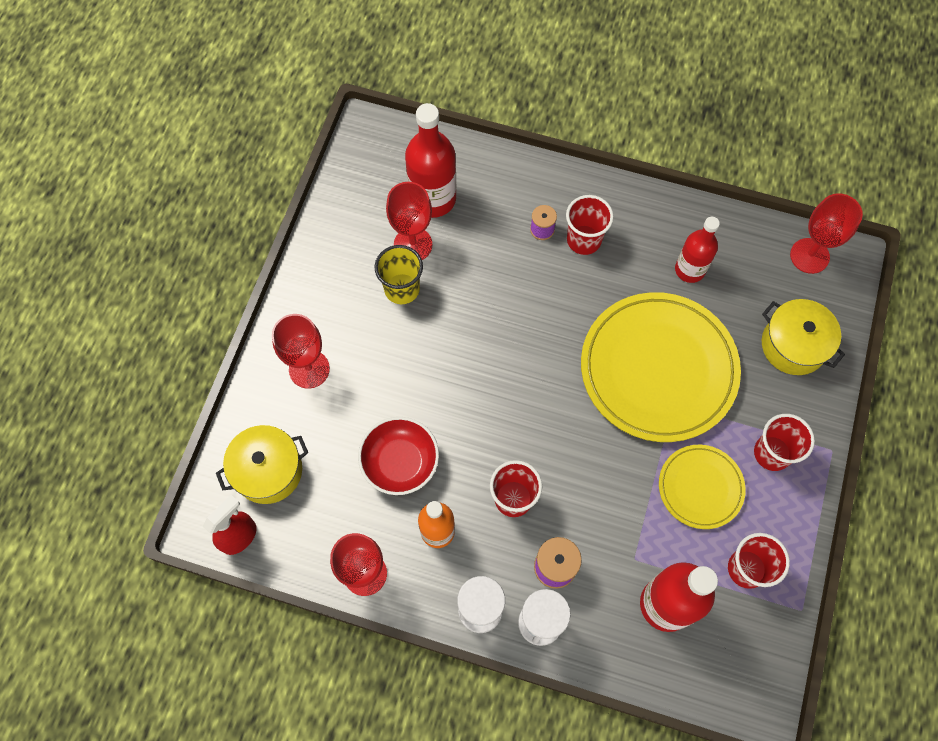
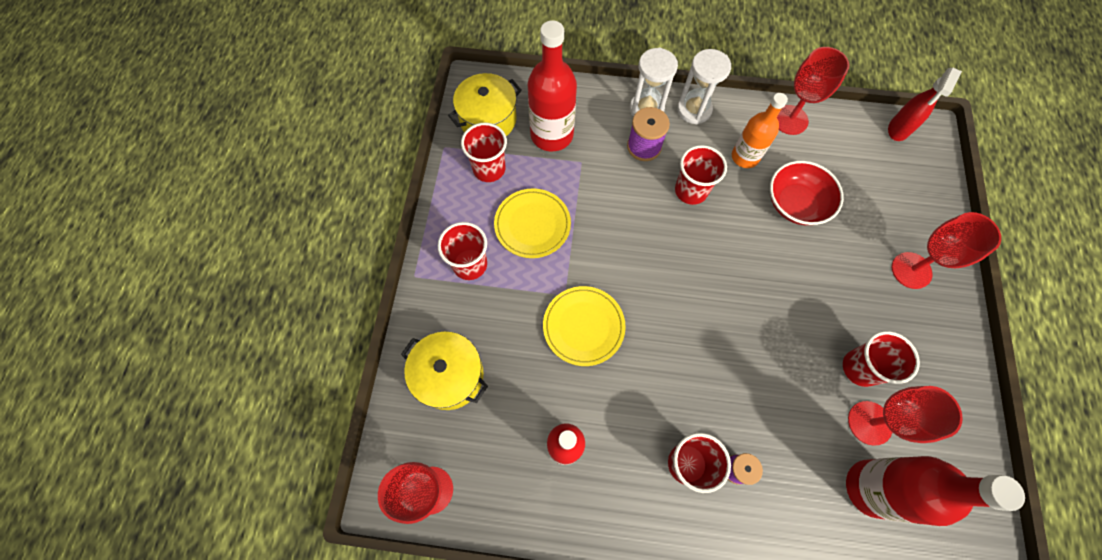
camera: 170 degrees right, 0 degrees up
yellow pot [216,425,308,504] -> yellow pot moved to [448,73,522,136]
yellow cup [375,245,423,304] -> red cup [843,331,920,387]
yellow plate [581,292,741,442] -> yellow plate [543,286,626,366], size x0.52

